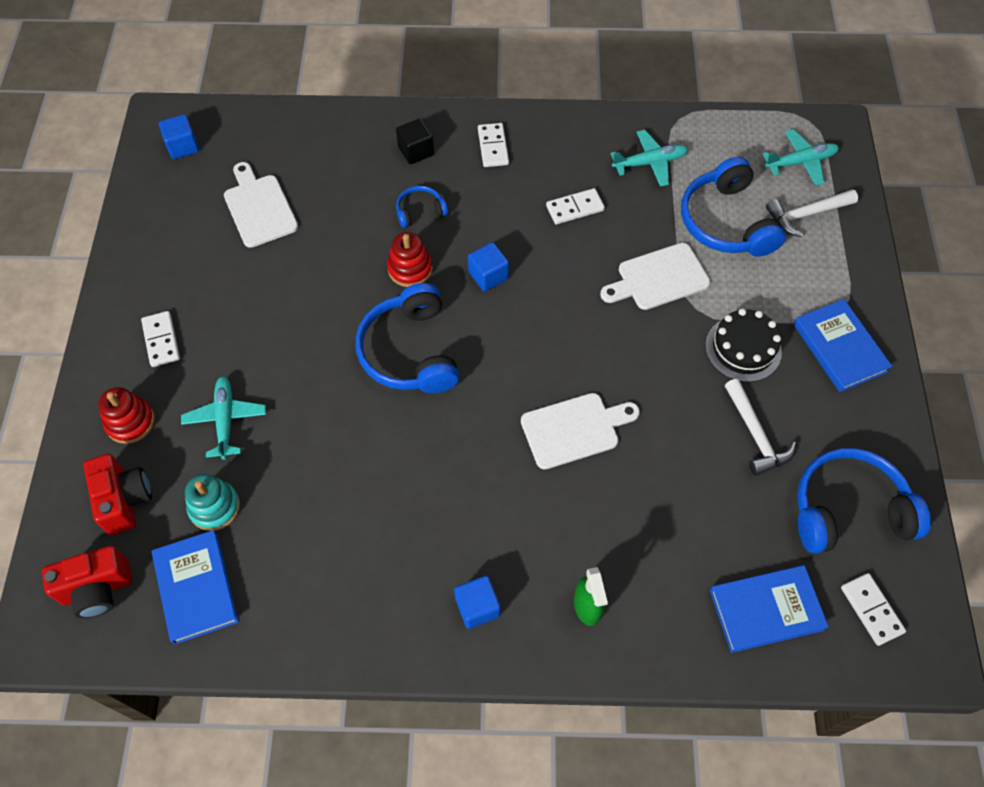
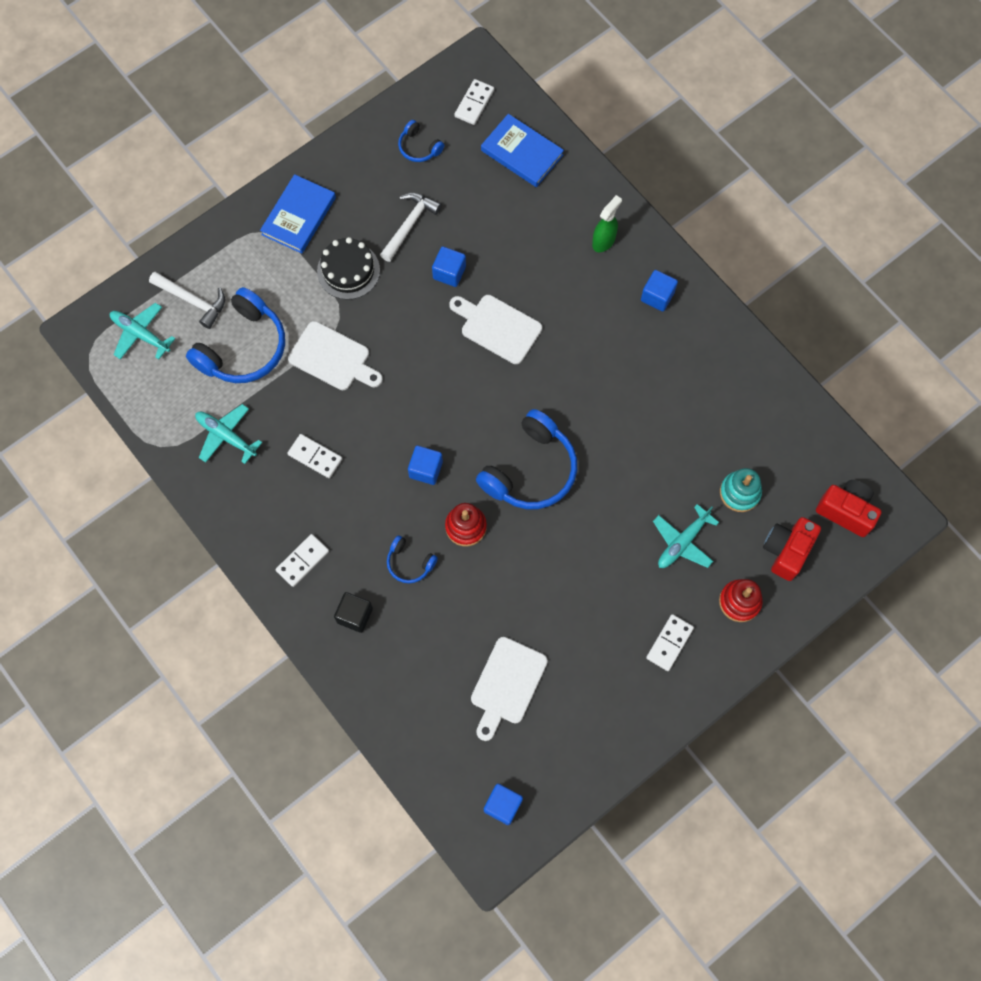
camera: 130 degrees left, 10 degrees up
blue book [152,530,239,644] -> none
blue headphones [797,448,931,554] -> blue headphones [398,120,444,162], size x0.49
none -> blue cube [432,246,466,287]

